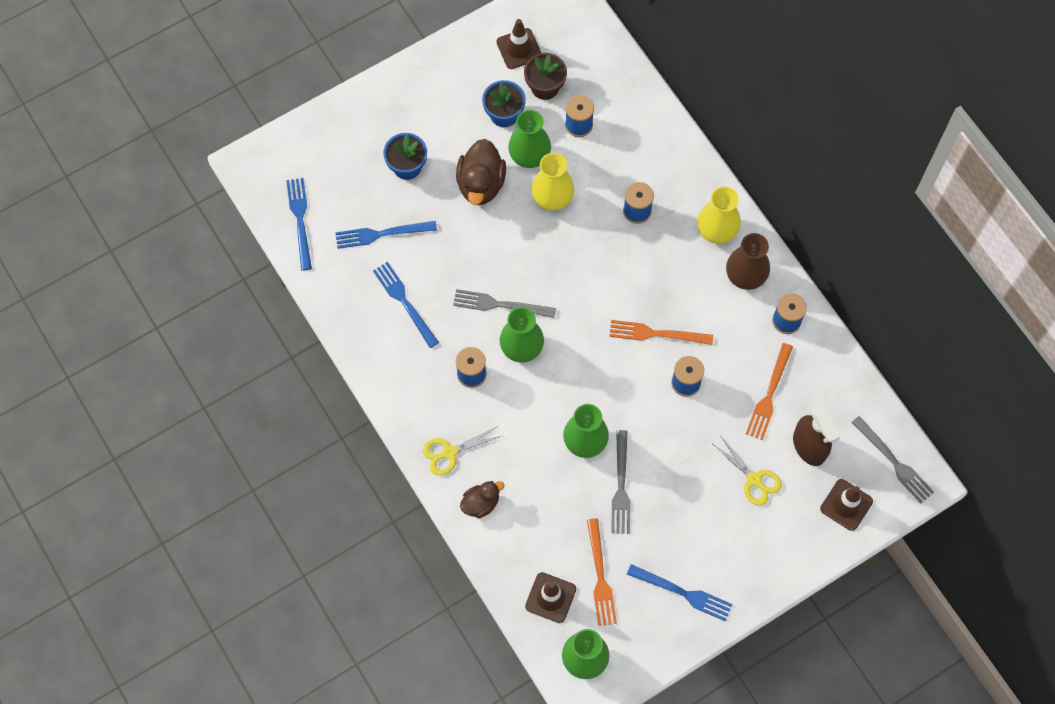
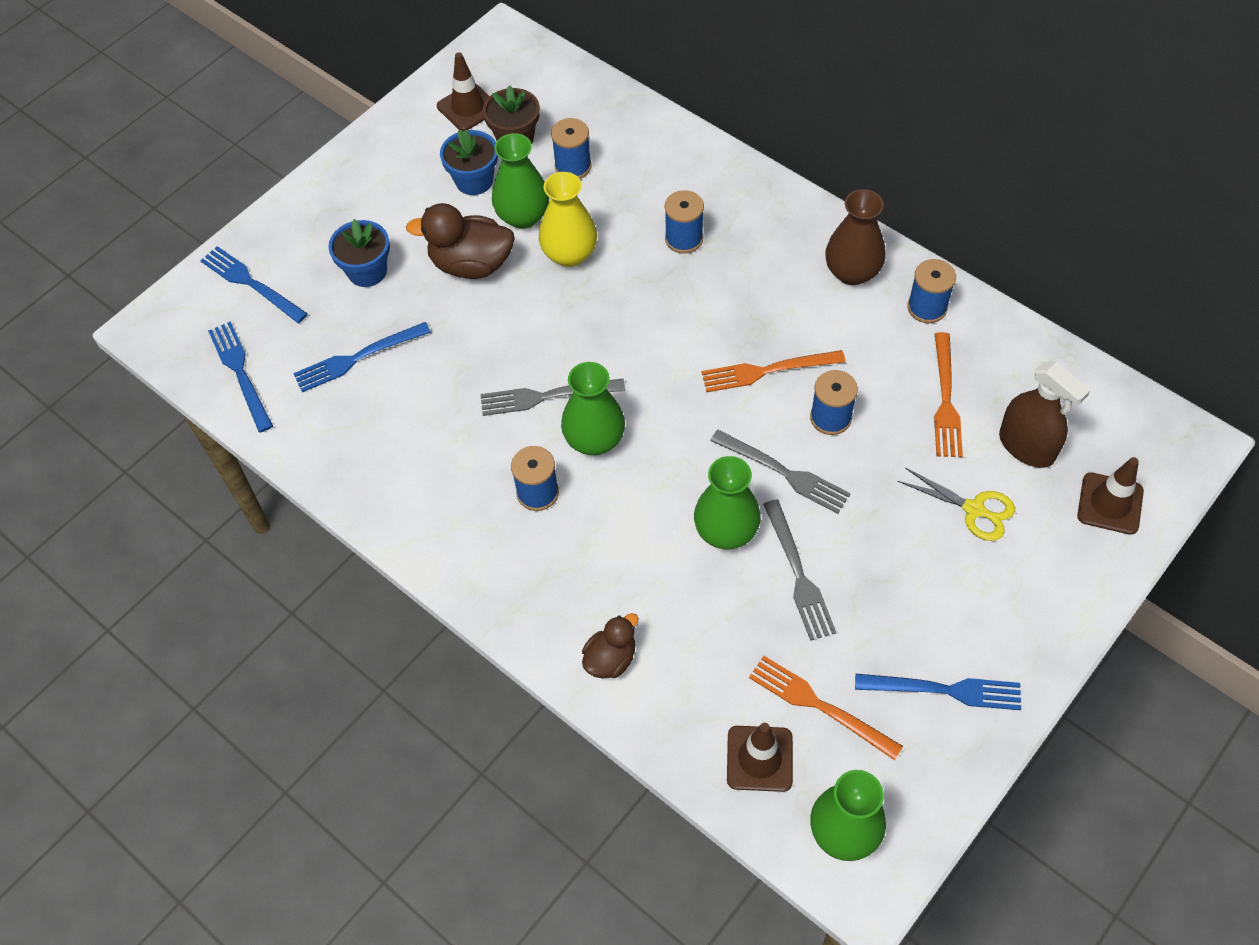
camera: 15 degrees left, 10 degrees down
blue fork [373,262,439,348] -> blue fork moved to [200,246,308,323]
yellow scissors [423,426,501,476] -> none
brown duck [456,139,506,205] -> brown duck turned 105 degrees clockwise [406,203,515,279]
orange fork [587,518,617,626] -> orange fork turned 150 degrees clockwise [749,656,903,760]
yellow vase [697,186,741,244] -> none
grey fork [851,416,934,503] -> grey fork moved to [710,430,851,514]

